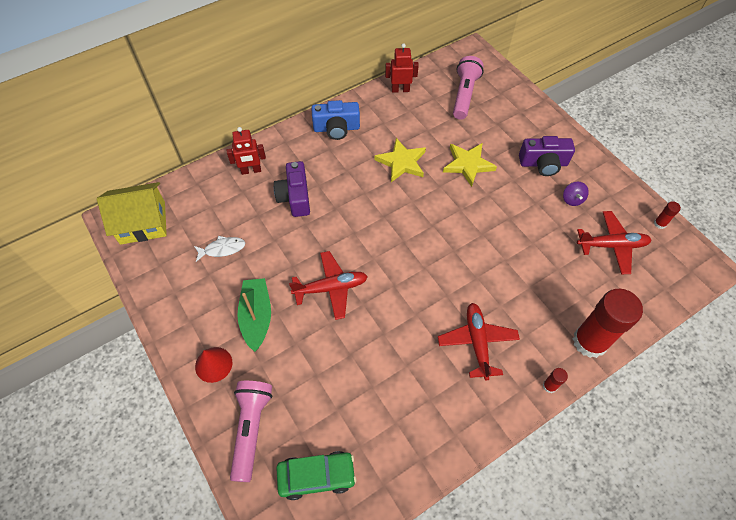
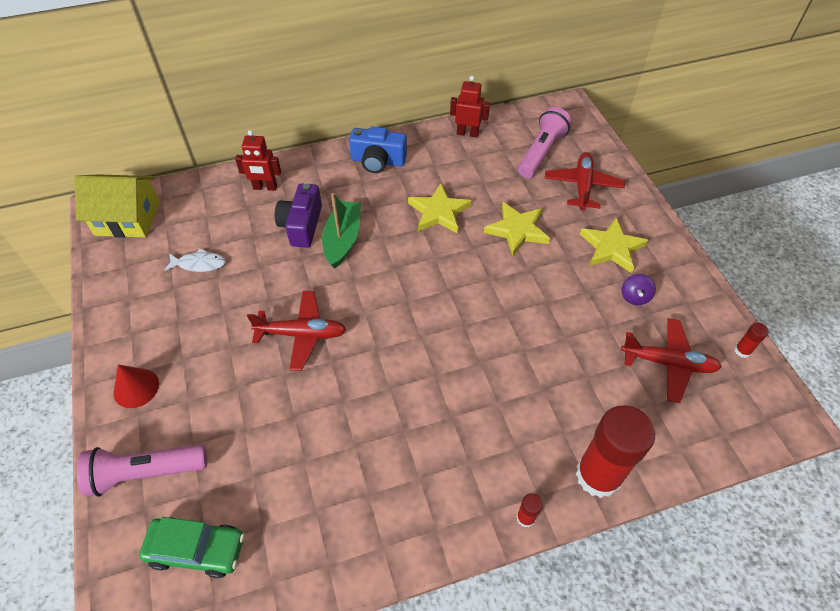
camera: 15 degrees right, 5 degrees down
pink flashlight [230,381,272,482] -> pink flashlight turned 120 degrees counterclockwise [77,445,207,497]
green boat [237,278,271,352] -> green boat moved to [322,193,361,269]
red plane [438,303,520,380] -> red plane moved to [545,152,625,210]
purple camera [519,136,575,176] -> yellow star [580,218,649,273]

